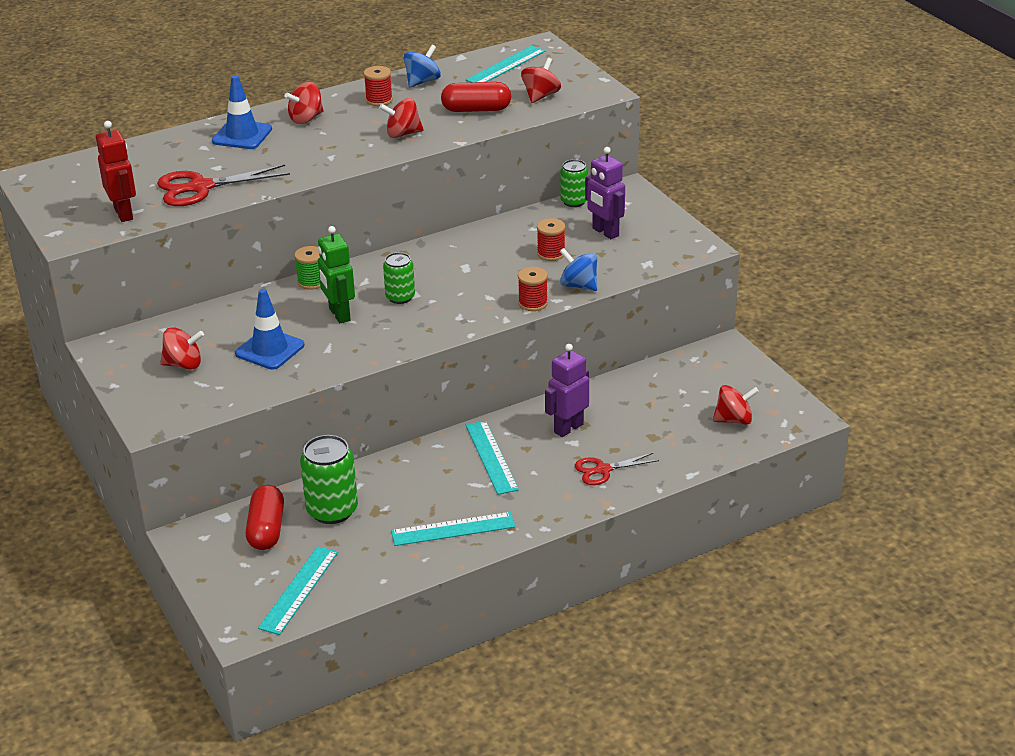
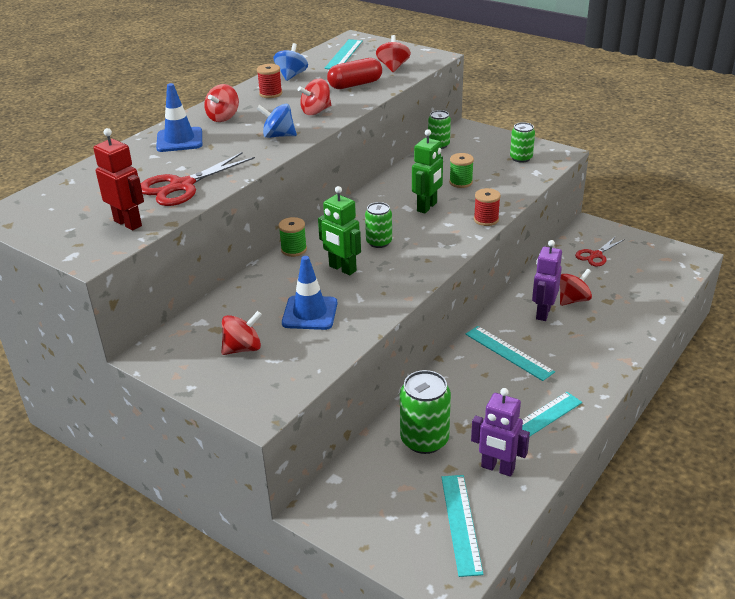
camera: 25 degrees left, 0 degrees up
red capsule [246,485,284,550] -> none
red spool [537,218,565,261] -> green spool [449,153,474,188]
blue spinning top [560,248,597,291] -> blue spinning top moved to [257,104,297,138]
red scissors [575,453,659,485] -> red scissors moved to [575,236,625,266]
purple robot [585,147,625,239] -> purple robot moved to [471,388,530,477]
red spinning top [713,385,759,425] -> red spinning top moved to [560,269,592,306]
none -> green robot [412,129,443,213]
none -> green can [510,122,535,163]

